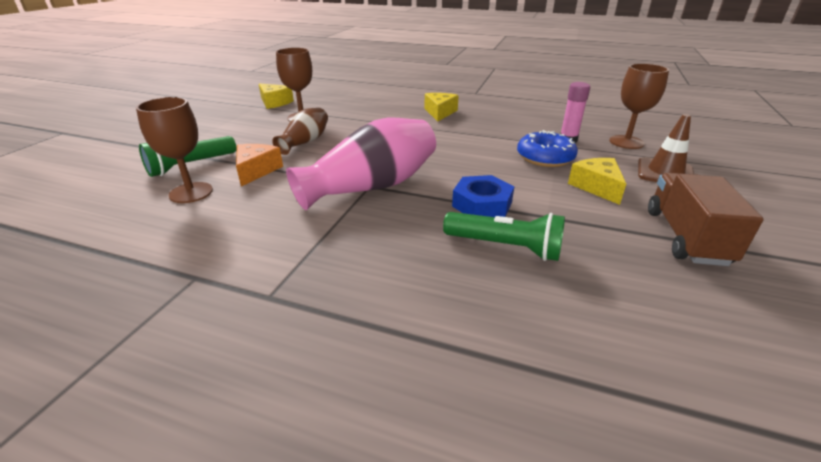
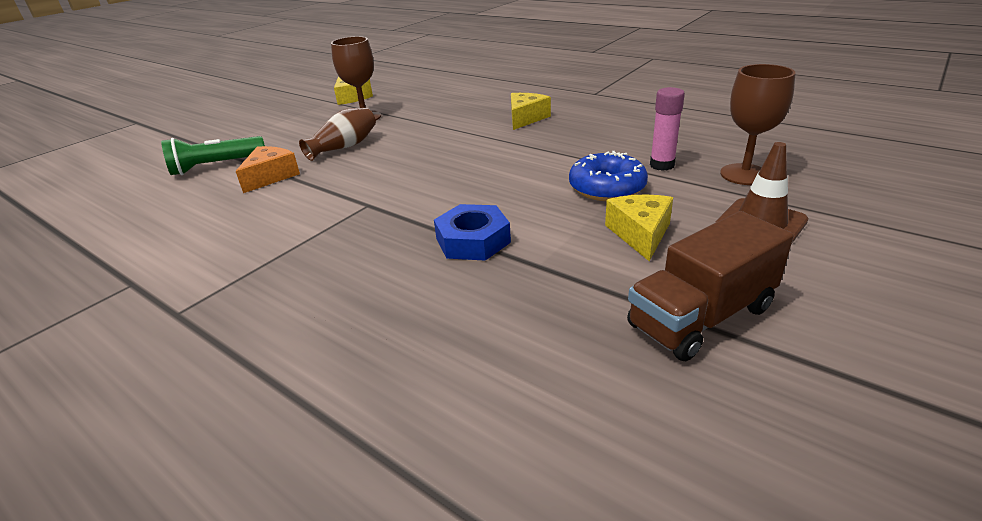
camera: 20 degrees right, 0 degrees up
brown goblet [136,97,213,203] -> none
pink vase [286,118,436,210] -> none
green flashlight [443,212,565,261] -> none
brown truck [648,173,764,266] -> brown truck turned 150 degrees counterclockwise [627,211,794,361]

